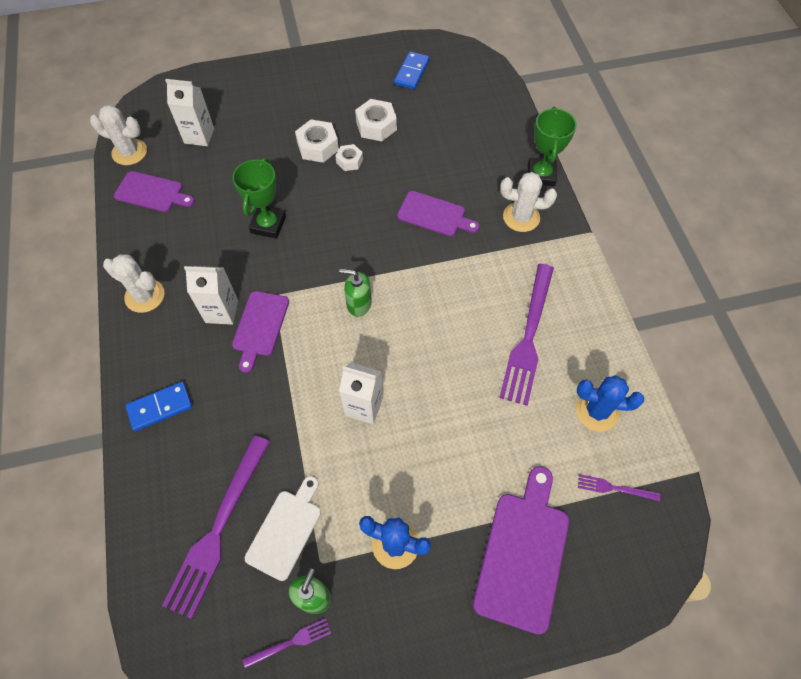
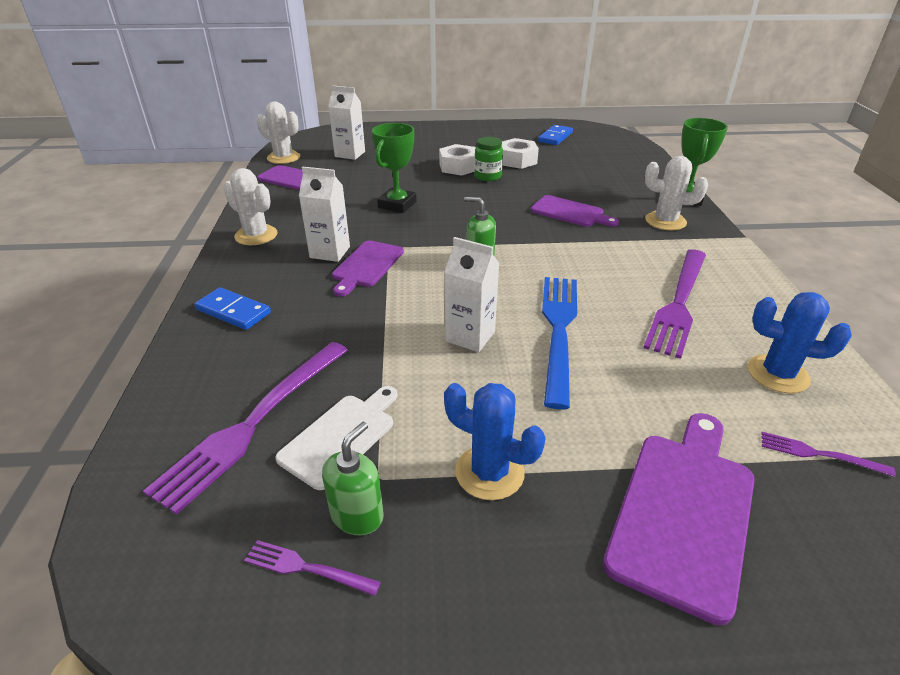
camera: 10 degrees right, 25 degrees down
blue domino [125,382,192,431] -> blue domino turned 45 degrees clockwise [195,287,271,330]
purple fork [242,618,331,668] -> purple fork turned 150 degrees counterclockwise [244,540,381,596]
white nut [335,144,363,171] -> green jar [474,137,503,181]
none -> blue fork [542,277,577,410]

